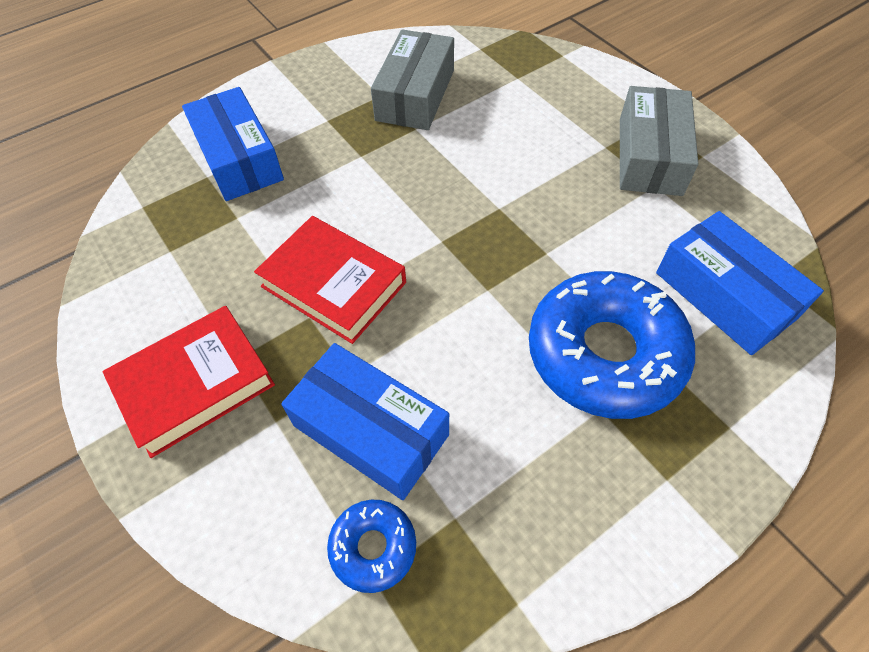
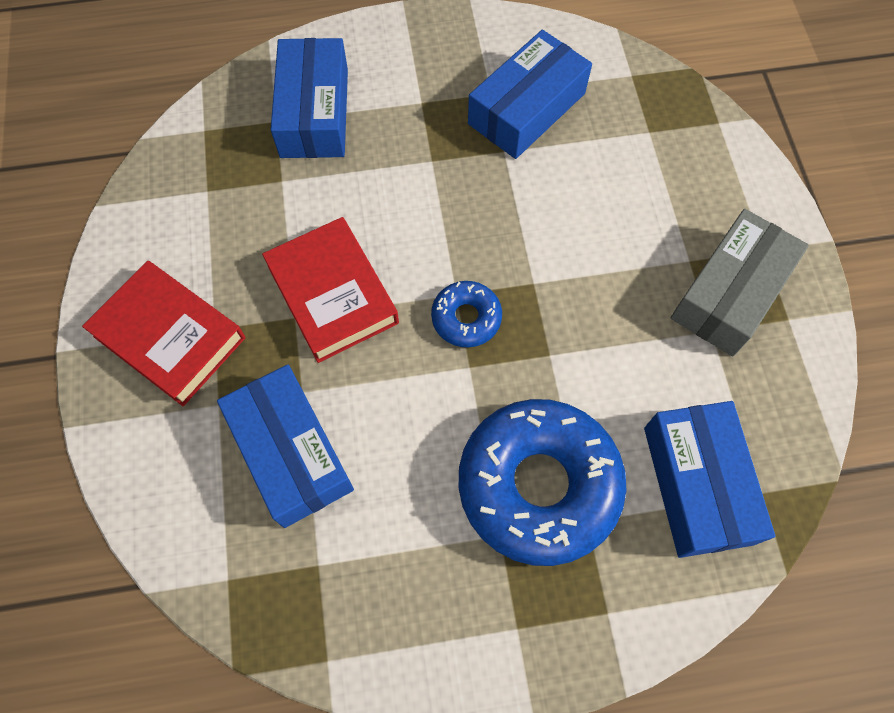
camera: 25 degrees right, 10 degrees up
red book [102,306,275,458] -> red book turned 45 degrees clockwise [82,261,246,406]
blue donut [327,500,416,593] -> blue donut moved to [431,281,502,347]
grey box [371,30,454,130] -> blue box [468,30,592,159]

